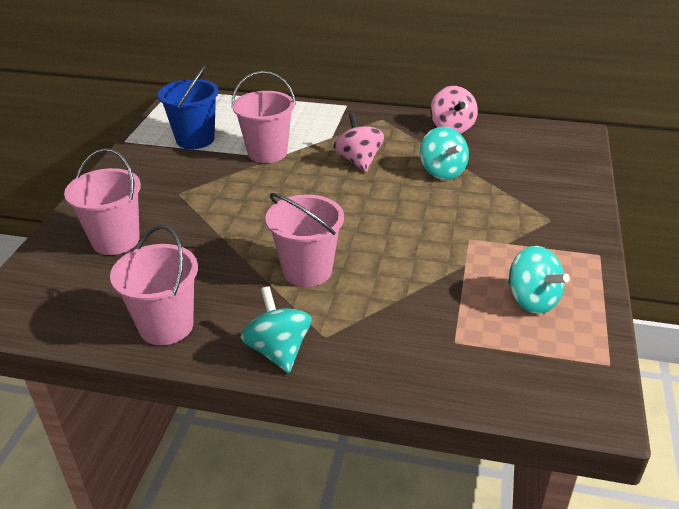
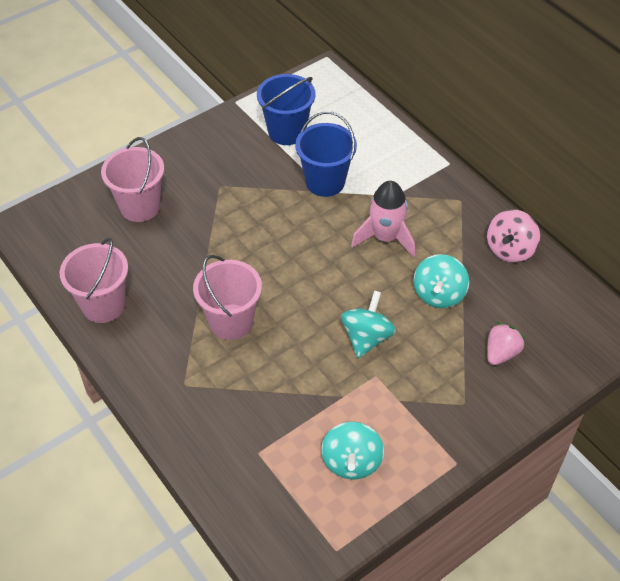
camera: 40 degrees right, 15 degrees up
pink bucket [231,71,296,163] -> blue bucket [295,111,357,197]
turquoise spinning top [241,286,312,373] -> turquoise spinning top moved to [341,290,396,358]
pink spinning top [333,113,384,172] -> pink rocket [351,181,415,257]
none -> pink strawberry [487,322,526,365]

